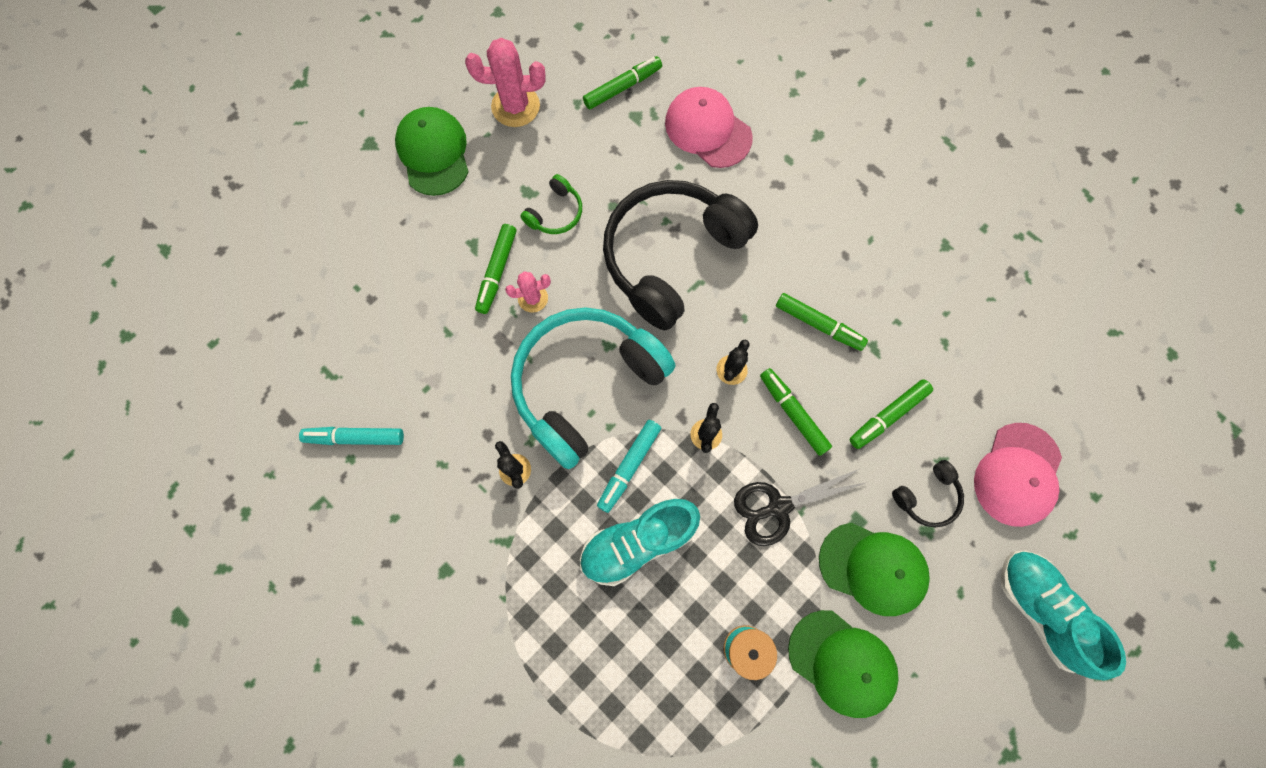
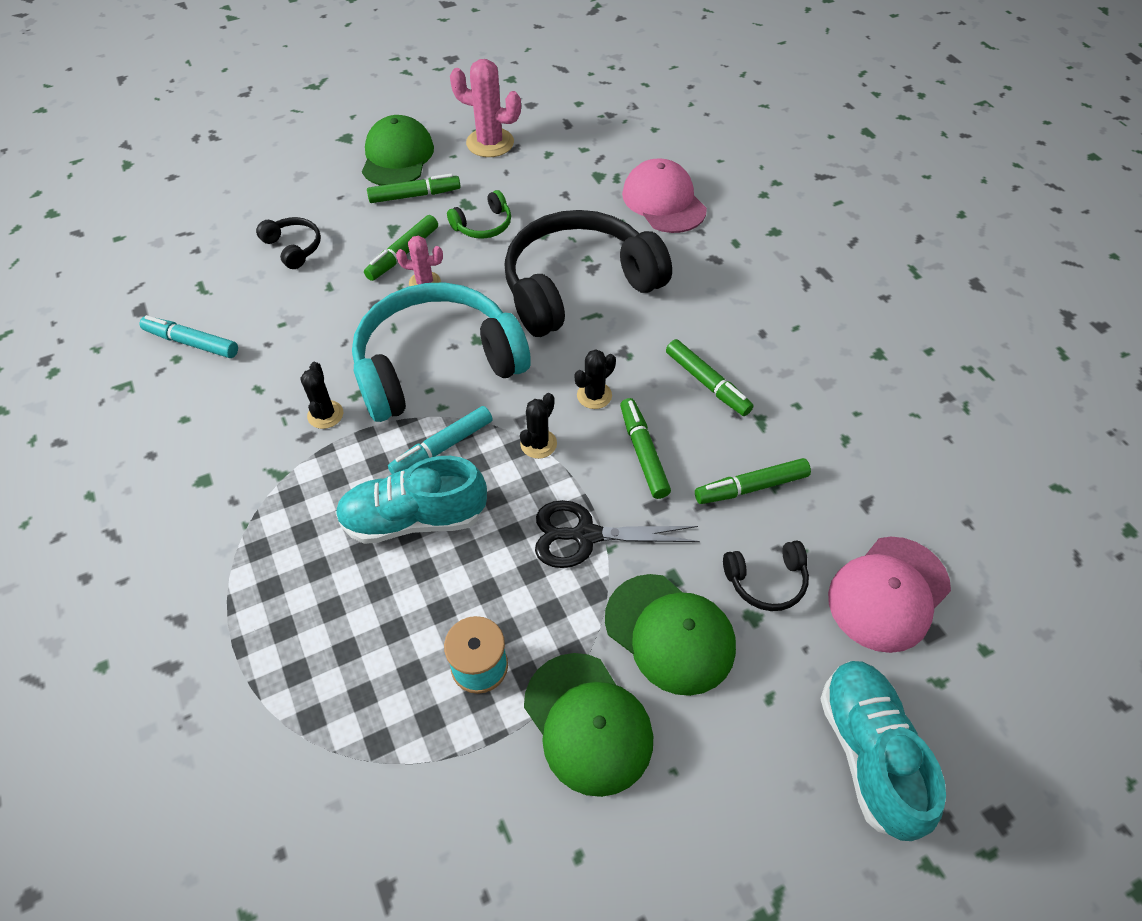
camera: 20 degrees right, 20 degrees down
green marker [583,56,662,110] -> green marker moved to [367,174,461,203]
none -> black headphones [256,217,321,269]

